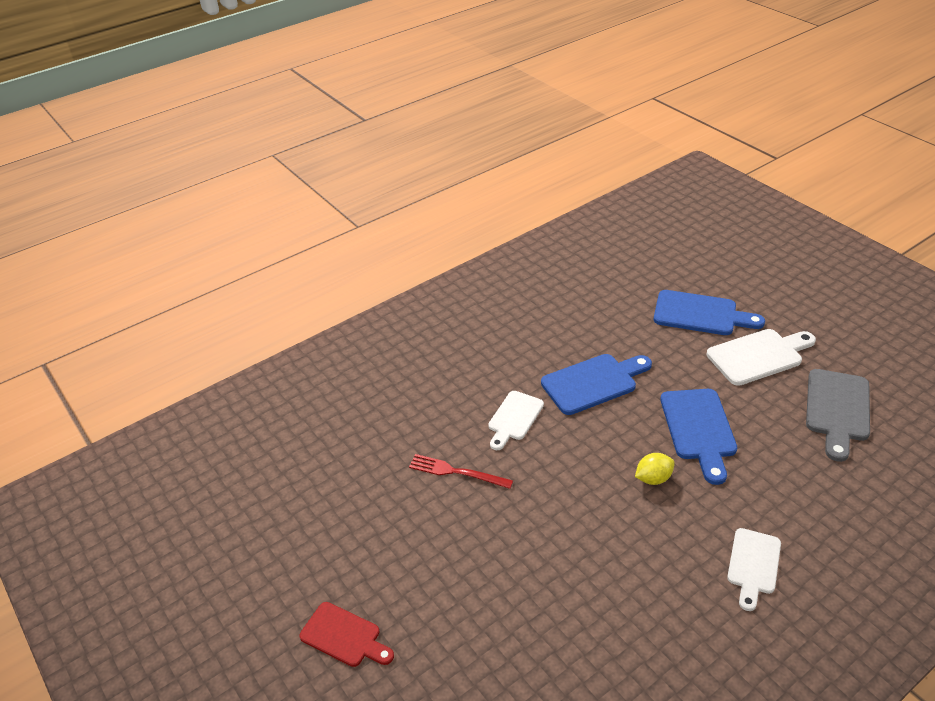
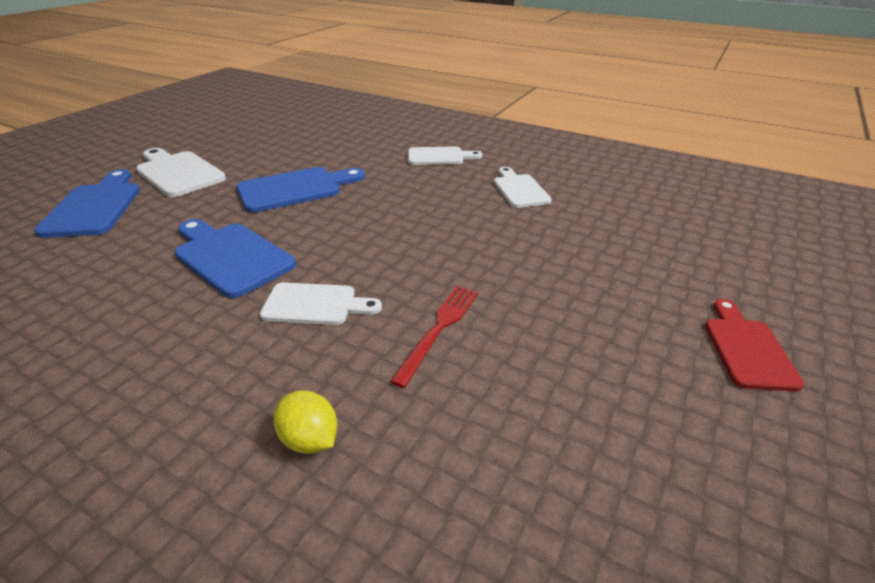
camera: 115 degrees left, 5 degrees down
red fork [409,454,513,489] -> red fork turned 150 degrees counterclockwise [390,286,478,388]
yellow lemon [635,453,675,485] -> yellow lemon moved to [273,391,337,454]
grey cutting board [806,369,870,462] -> none
none -> white cutting board [494,167,552,208]

